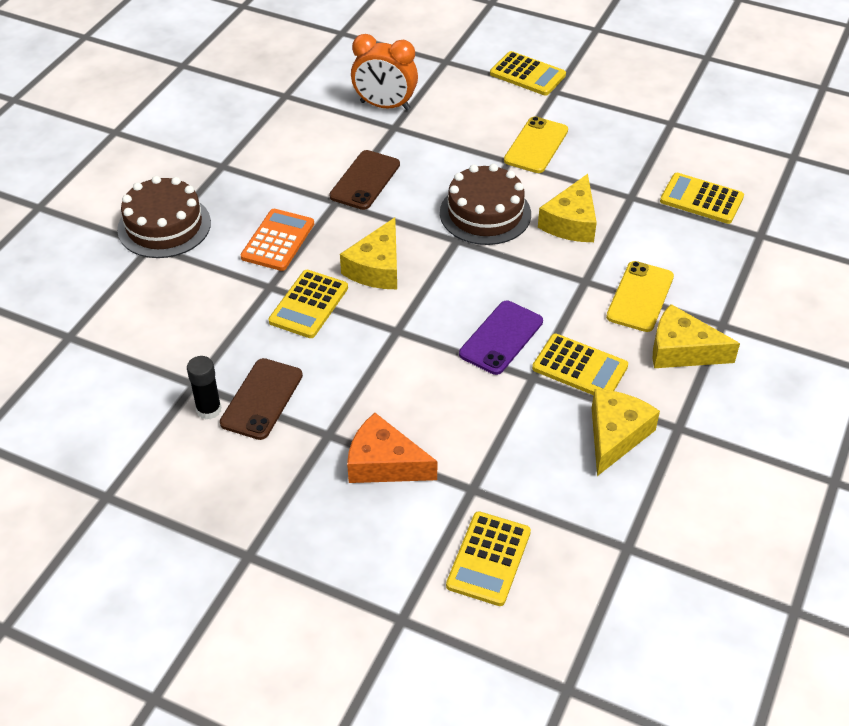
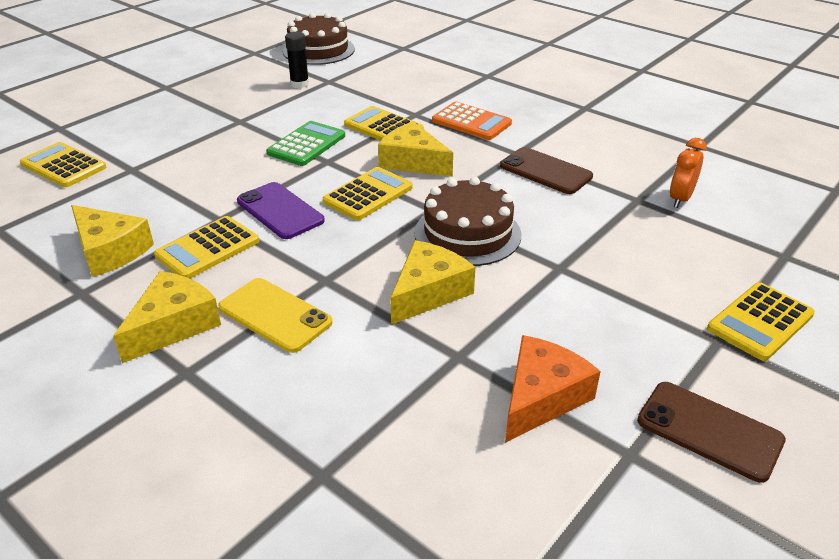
camera: 105 degrees right, 10 degrees down
brown cake [117,176,211,258] -> brown cake moved to [283,13,355,65]
brown phone [220,358,303,440] -> brown phone moved to [637,382,786,483]
orange cheese [347,413,437,483] -> orange cheese moved to [505,335,601,443]
orange clock [351,34,418,110] -> orange clock [670,138,707,208], size x0.65
yellow phone [504,116,568,173] -> none
yellow cheese [538,174,597,242] -> yellow cheese turned 90 degrees clockwise [390,240,475,325]
yellow calculator [660,173,744,224] -> yellow calculator moved to [323,167,413,220]
none -> green calculator [266,121,345,166]

